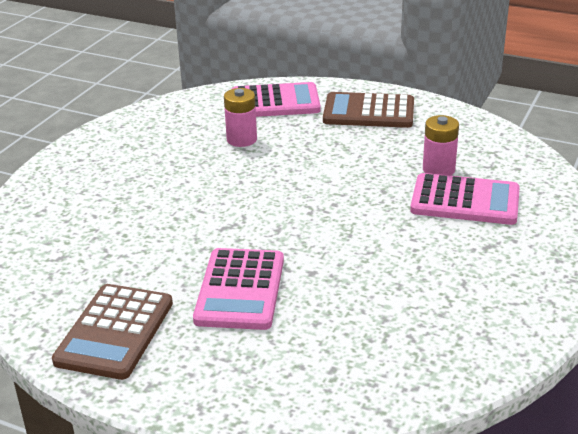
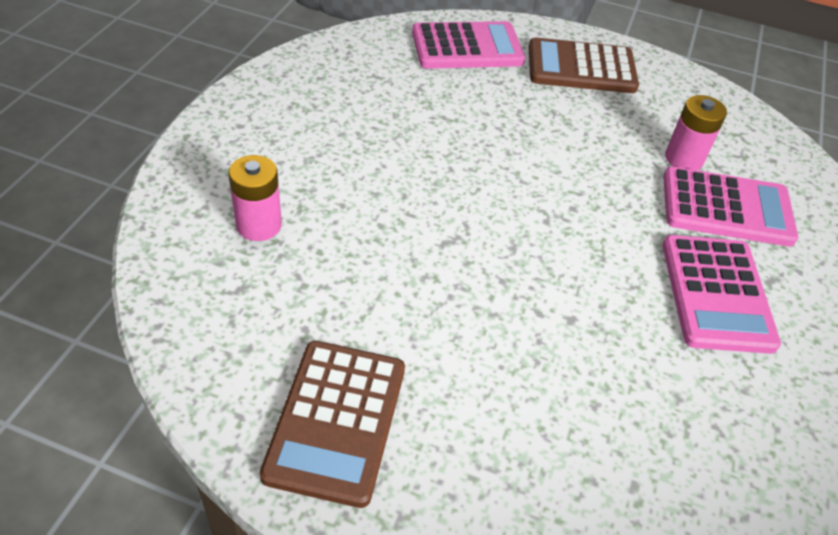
camera: 10 degrees left, 15 degrees up
pink calculator [193,248,284,330] -> pink calculator moved to [662,235,781,354]
pink battery [224,88,257,147] -> pink battery moved to [228,155,282,241]

